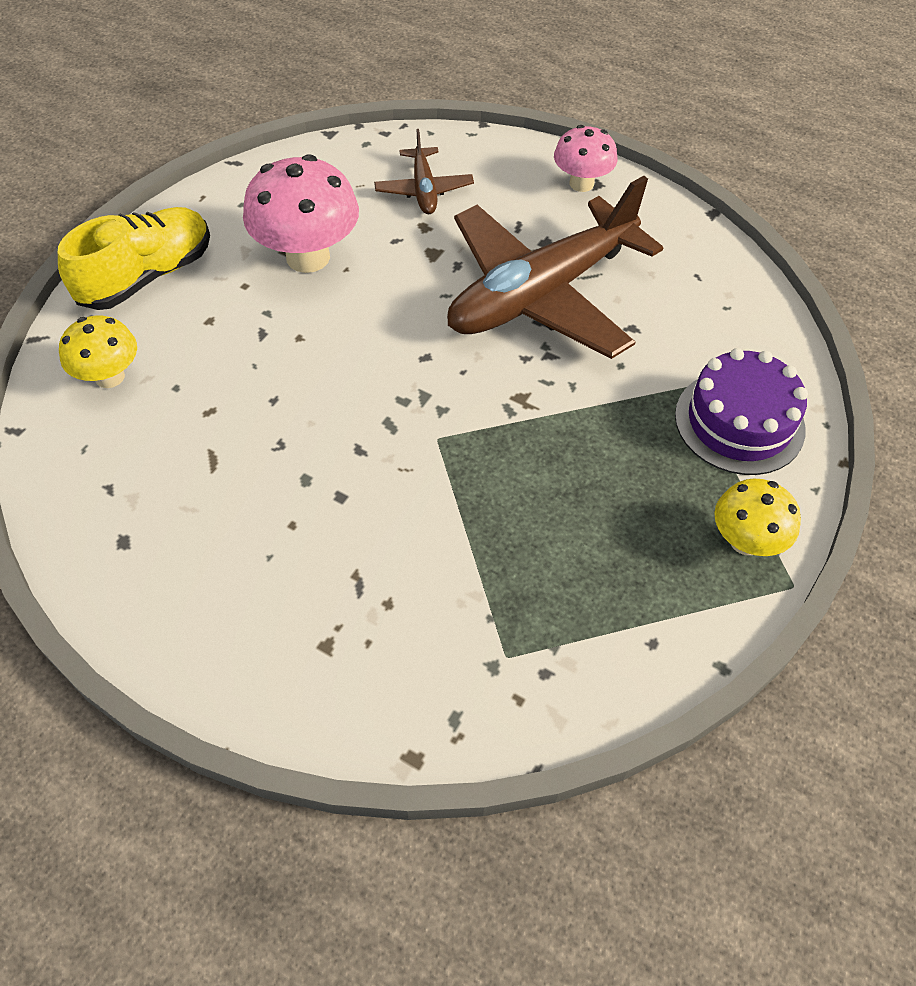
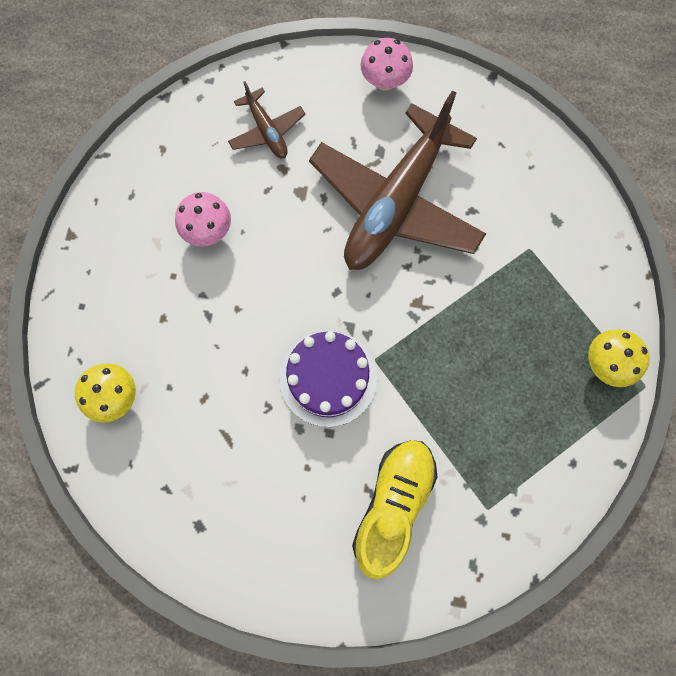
camera: 20 degrees left, 20 degrees up
yellow shoe [58,207,210,310] -> yellow shoe moved to [352,440,437,579]
pink mushroom [243,155,359,273] -> pink mushroom [175,192,231,246], size x0.60
purple cake [675,348,808,475] -> purple cake moved to [280,331,377,427]

